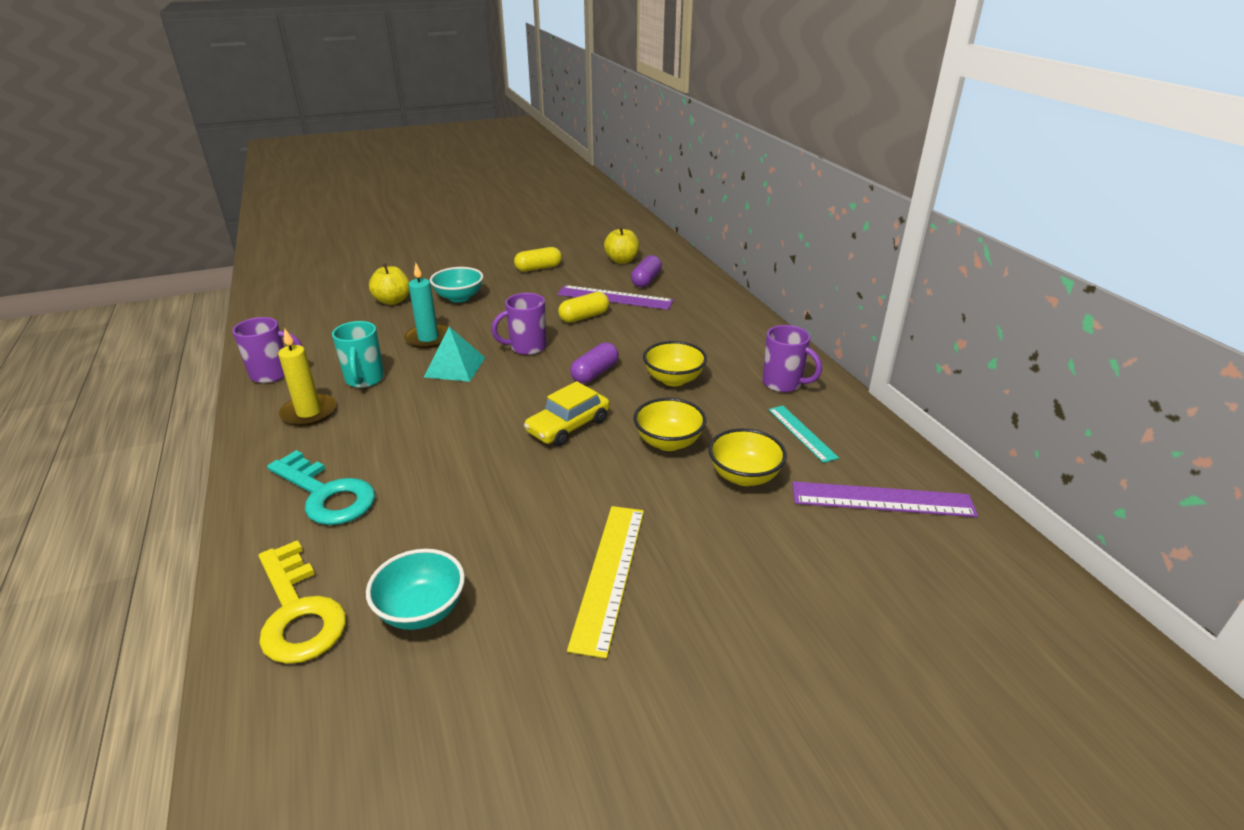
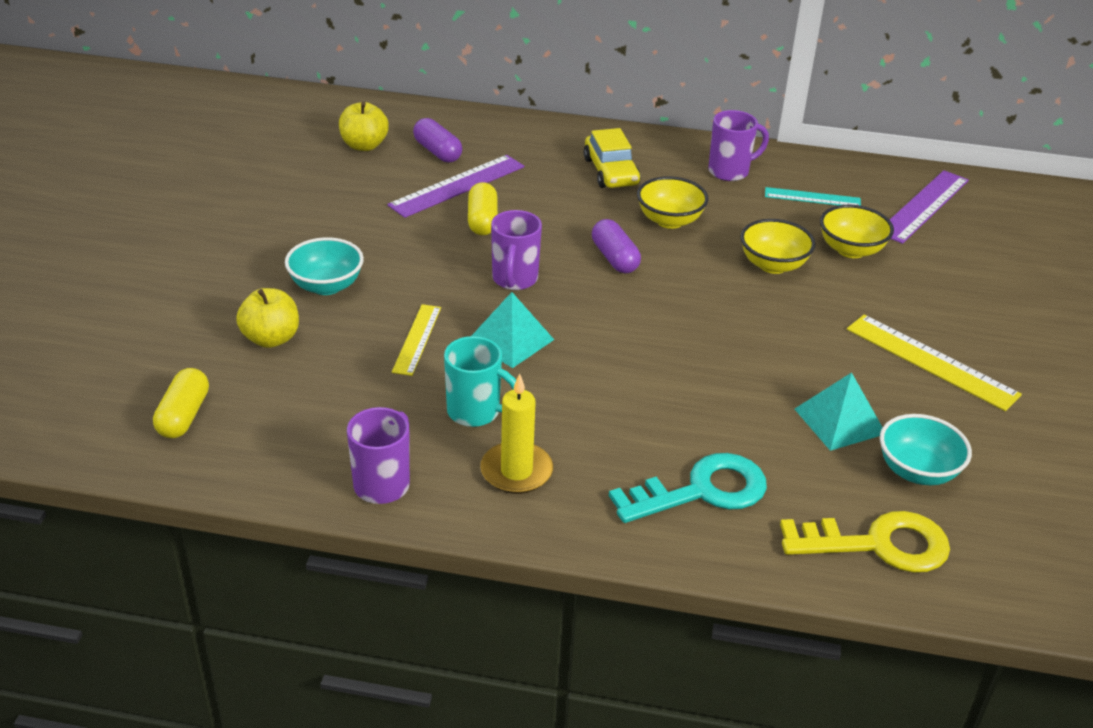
camera: 60 degrees left, 5 degrees up
turquoise candle [404,263,448,349] -> yellow ruler [392,304,441,376]
yellow capsule [514,247,562,272] -> yellow capsule moved to [153,368,209,438]
yellow car [524,381,610,446] -> yellow car moved to [584,128,641,188]
none -> turquoise pyramid [795,373,882,451]

